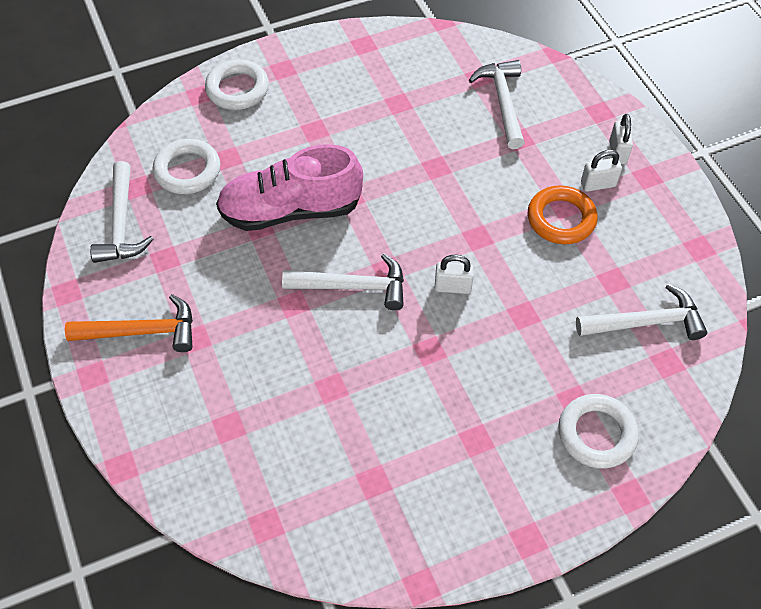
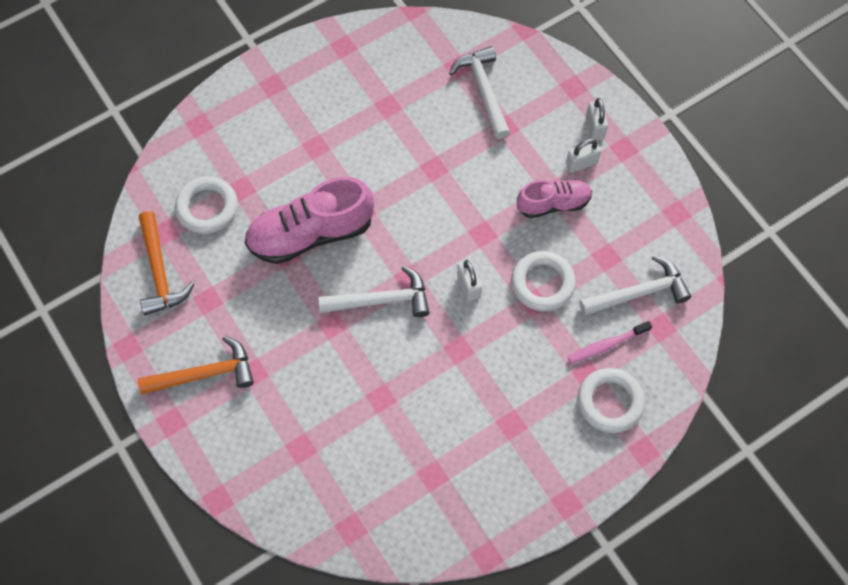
camera: 10 degrees left, 10 degrees up
white hammer [90,161,153,263] -> orange hammer [139,211,194,315]
white ring [205,60,269,110] -> white ring moved to [511,251,576,311]
white padlock [435,255,474,294] -> white padlock turned 75 degrees clockwise [457,260,482,301]
orange ring [528,185,598,244] -> pink shoe [517,179,592,218]
none -> pink toothbrush [568,321,652,364]

